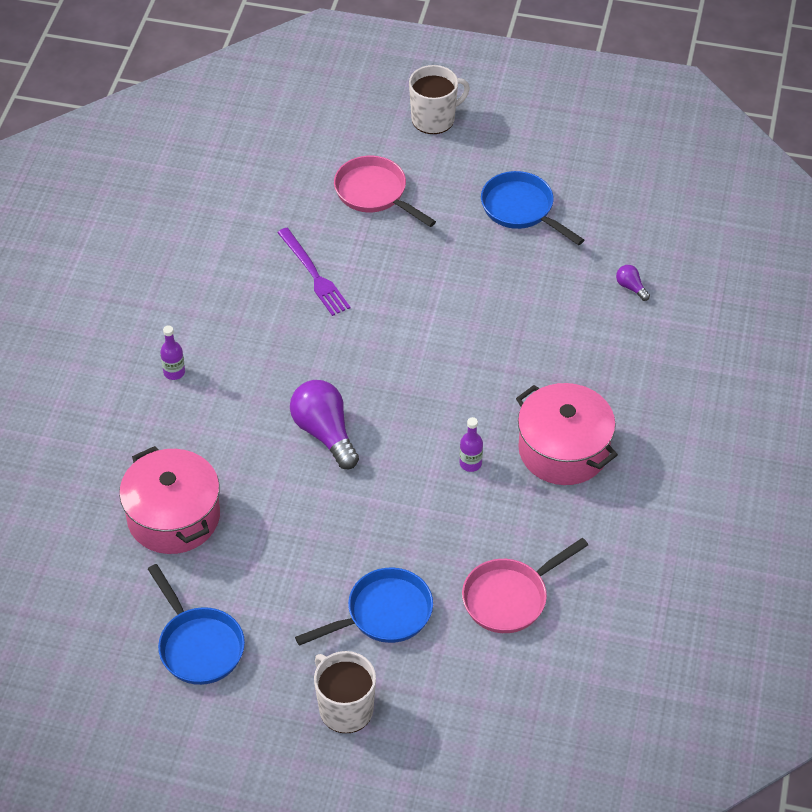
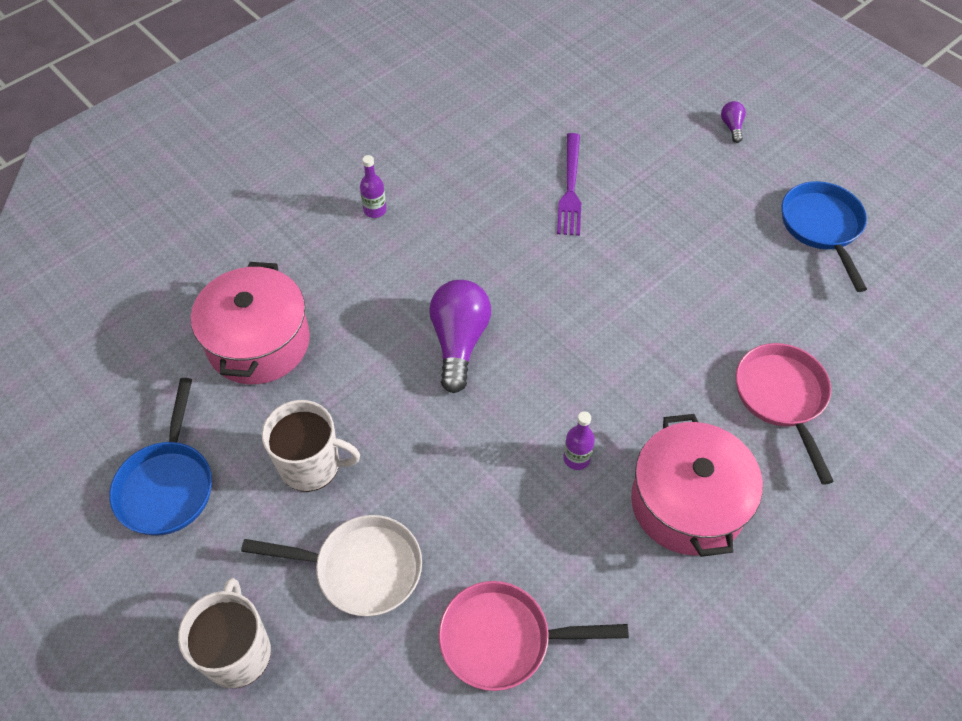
camera: 35 degrees right, 5 degrees up
blue pan [295,567,433,646] -> white pan [241,515,422,616]
pink pan [334,156,436,227] -> pink pan moved to [736,343,834,485]
white mug [409,65,470,134] -> white mug moved to [262,400,360,492]
purple light bulb [616,265,650,301] -> purple light bulb moved to [721,101,746,143]

